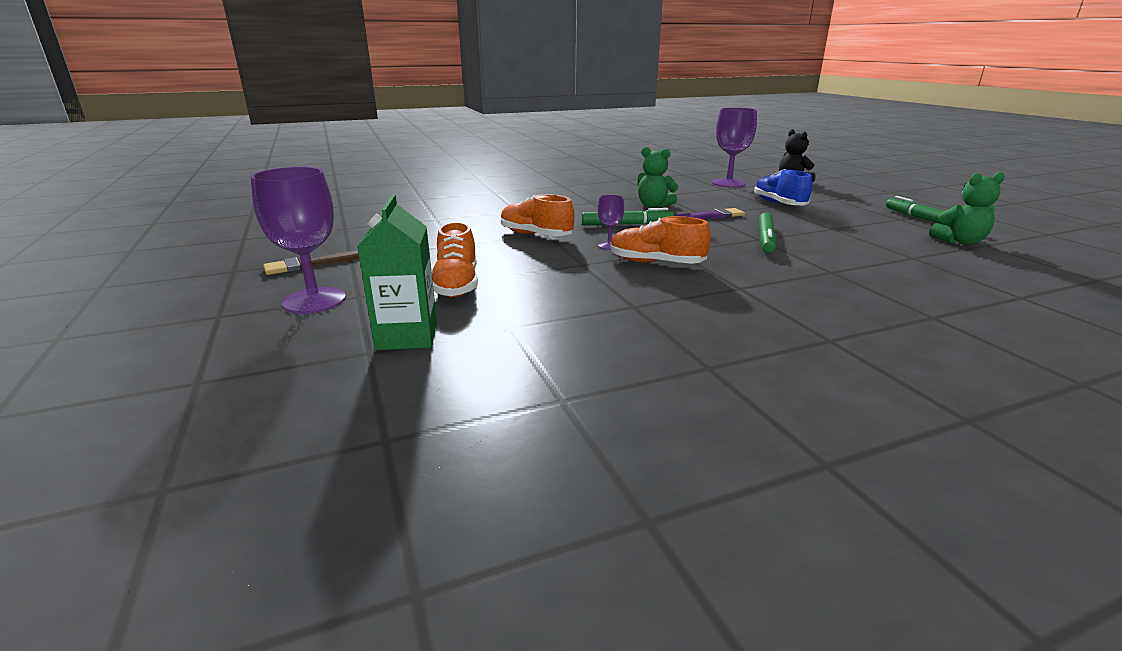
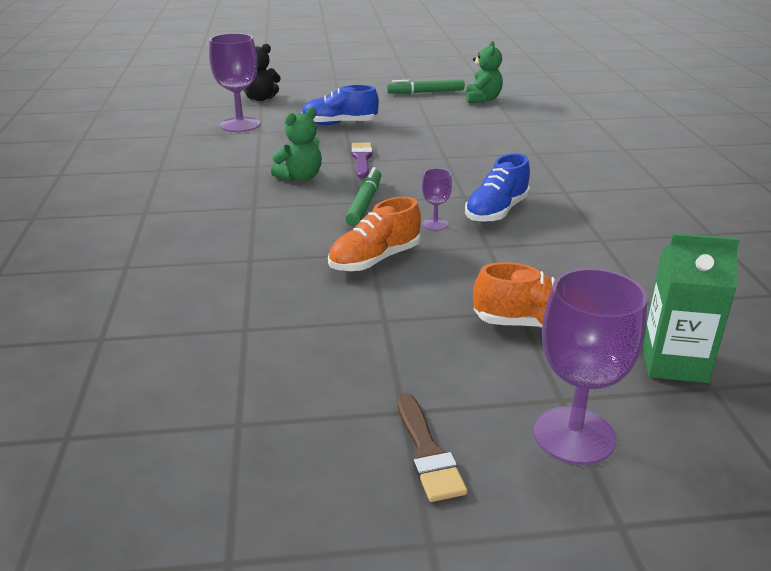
camera: 75 degrees left, 5 degrees up
orange shoe [610,216,711,264] -> blue shoe [465,153,530,223]
green marker [759,213,777,253] -> none

